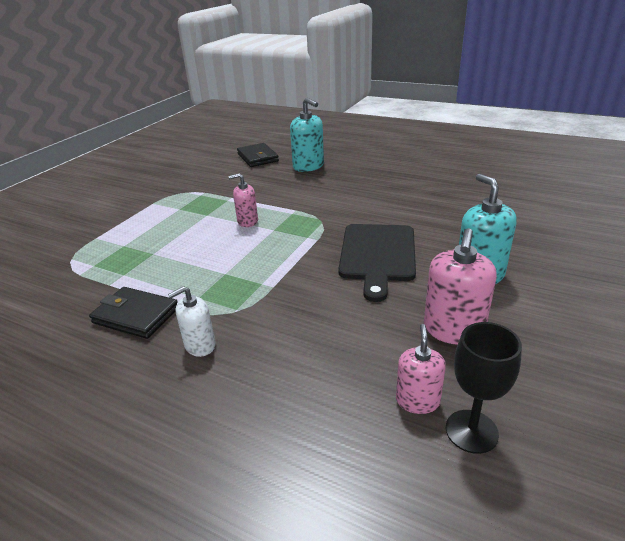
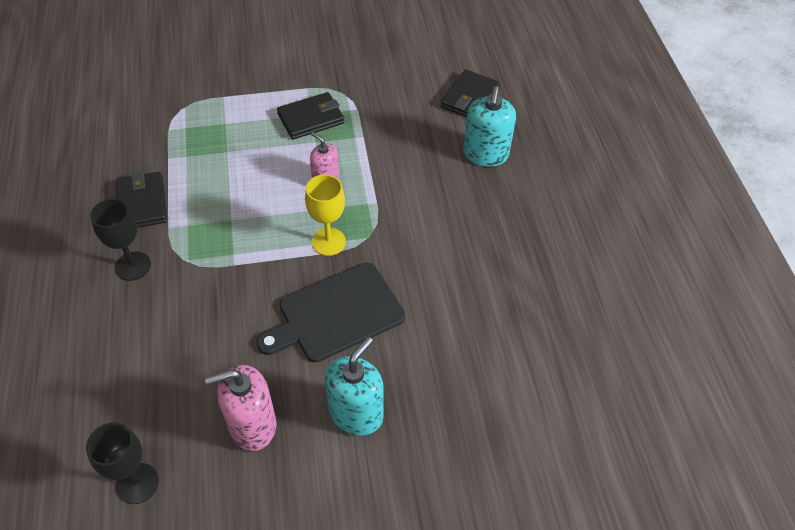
camera: 50 degrees right, 20 degrees up
white soap dispenser [168,286,216,357] -> black goblet [90,199,151,281]
pink soap dispenser [396,324,446,414] -> none
none -> black wallet [277,92,344,140]
none -> yellow goblet [305,174,346,256]

